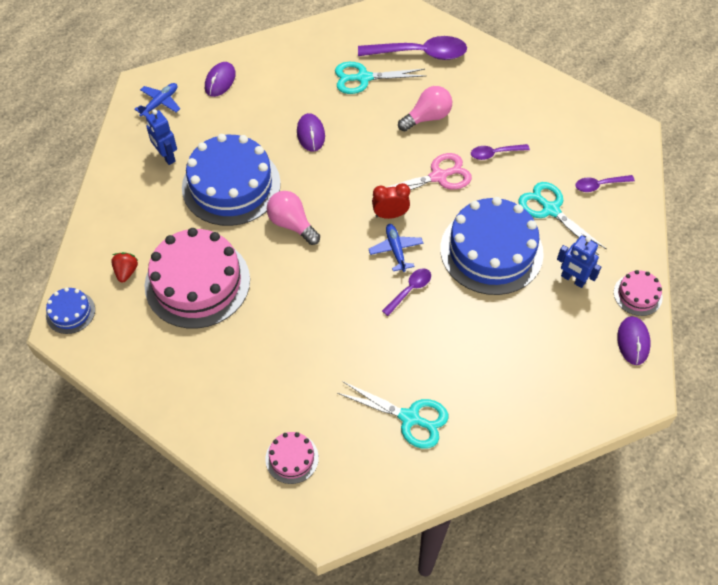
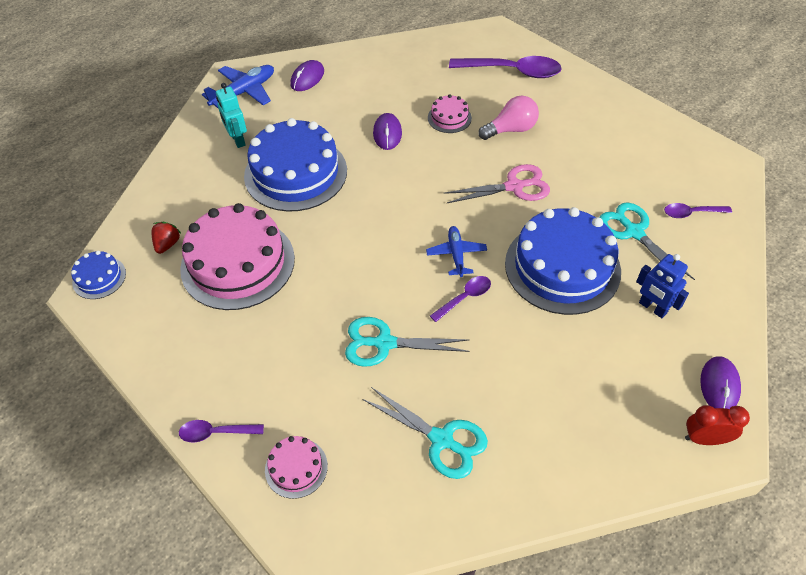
camera: 10 degrees right, 5 degrees down
blue plane [134,83,180,117] -> blue plane [202,65,274,108], size x1.51
blue robot [146,109,177,165] -> turquoise robot [216,83,247,148]
pink light bulb [267,191,320,245] -> none
turquoise scissors [335,62,426,94] -> turquoise scissors moved to [345,317,470,367]
red clock [372,183,410,219] -> red clock moved to [685,405,750,445]
purple spoon [471,144,530,160] -> purple spoon moved to [179,420,264,443]
pink cake [614,270,663,316] -> pink cake moved to [428,94,472,133]

